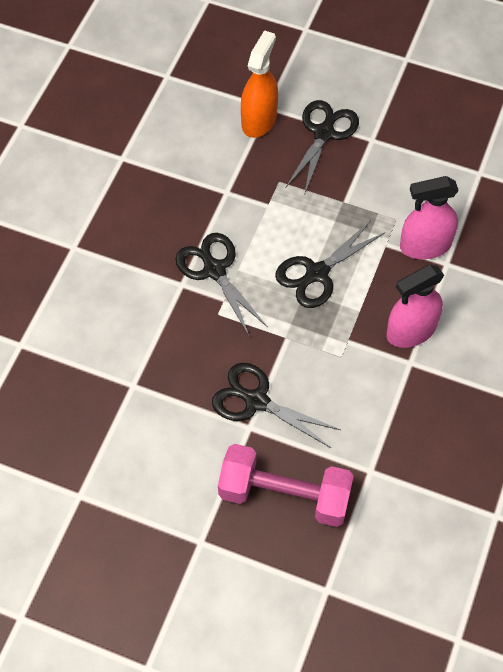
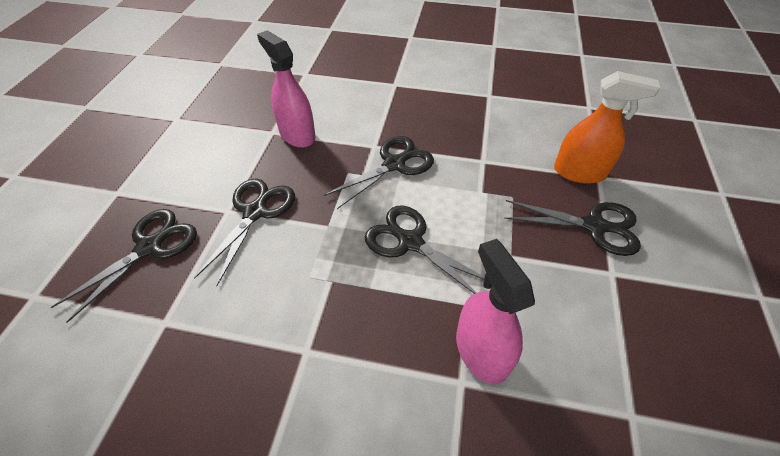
camera: 80 degrees right, 10 degrees down
pink dumbbell [218,444,354,527] -> black scissors [51,209,197,323]
pink spray bottle [386,265,444,348] -> pink spray bottle moved to [257,30,316,148]

